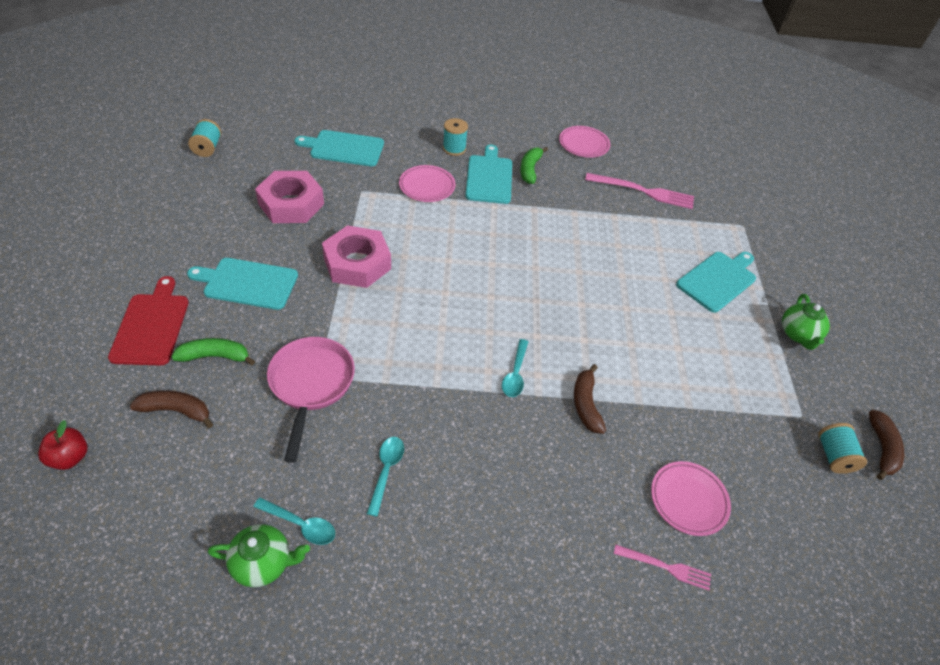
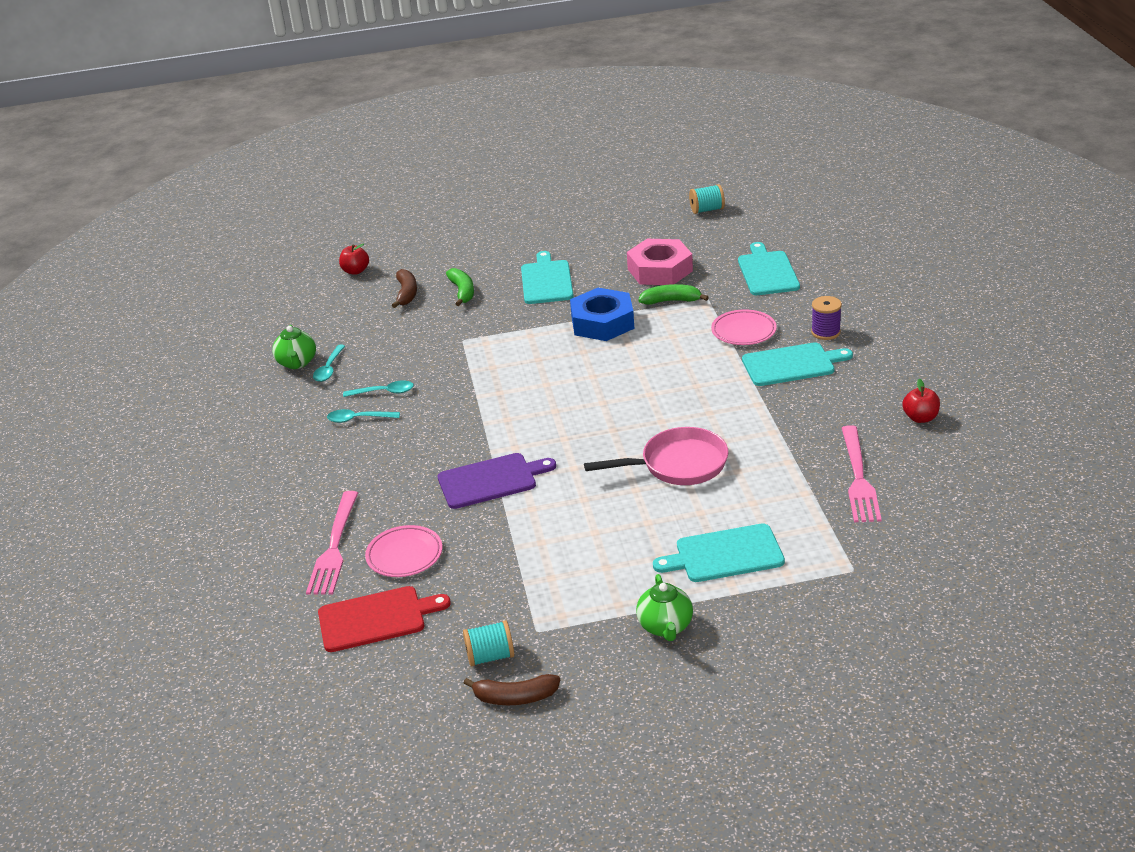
camera: 85 degrees right, 15 degrees down
red cutting board [108,276,189,366] -> red cutting board moved to [318,586,451,652]
pink pan [267,337,355,463] -> pink pan moved to [584,427,728,485]
pink nut [322,225,391,288] -> blue nut [570,288,634,341]
turquoise spool [443,118,468,156] -> purple spool [811,296,842,340]
turquoise spoon [502,339,528,397] -> turquoise spoon moved to [327,409,400,423]
green banana [520,147,548,184] -> green banana moved to [639,284,709,305]
pink plate [559,126,610,158] -> red apple [902,378,940,423]
brown banana [574,364,606,434] -> purple cutting board [438,453,556,509]
pink fork [614,544,711,590] -> pink fork [306,491,358,595], size x1.74
turquoise cutting board [676,252,756,313] -> turquoise cutting board turned 135 degrees clockwise [653,523,785,582]
green teapot [782,294,830,350] -> green teapot turned 90 degrees counterclockwise [636,574,693,641]

